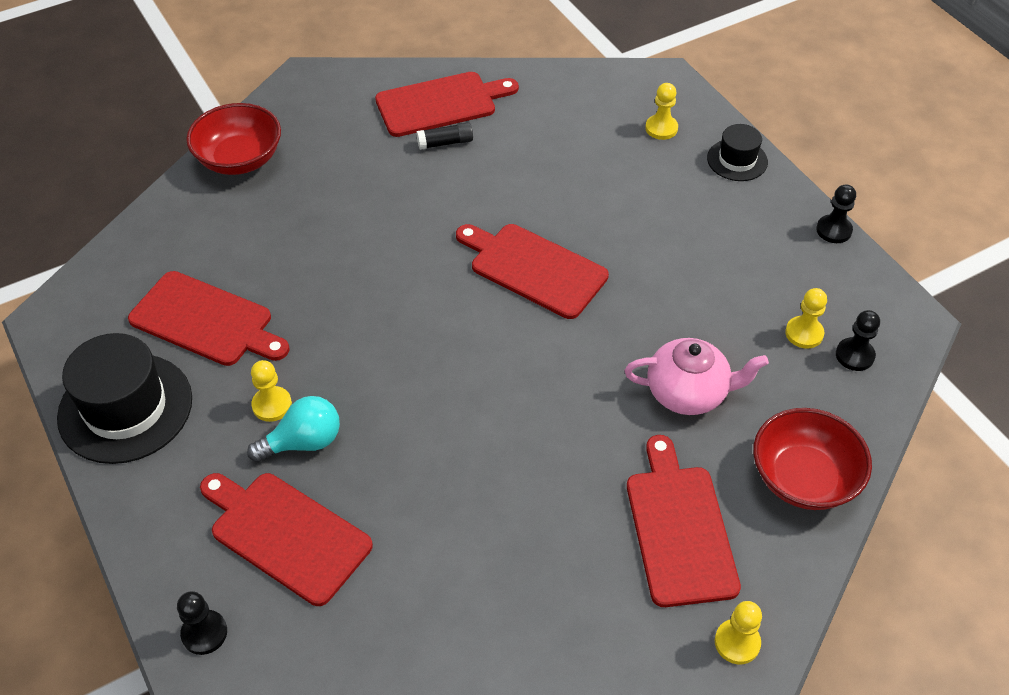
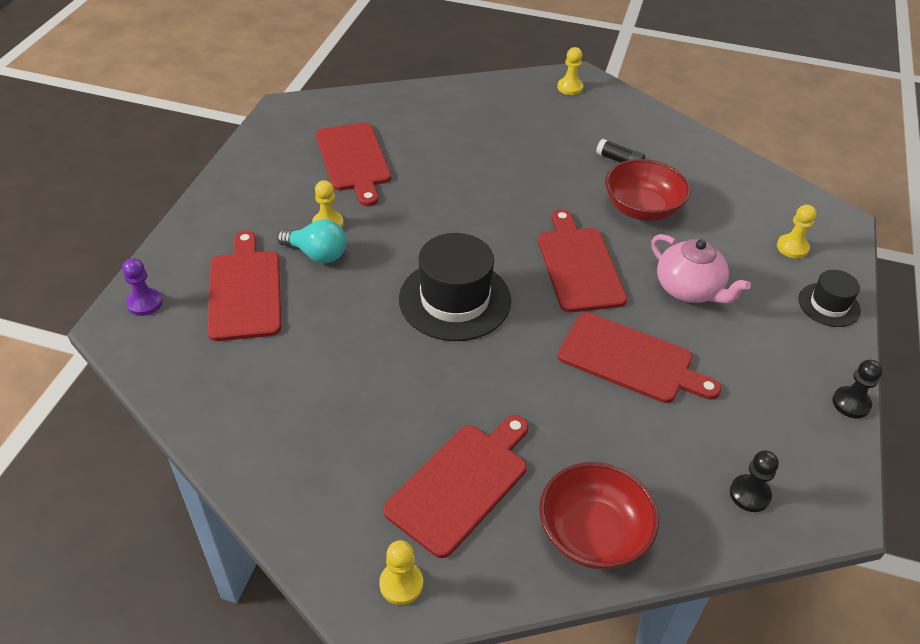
camera: 45 degrees right, 5 degrees down
black hat [57,333,192,464] -> black hat moved to [399,233,511,341]
black pawn [177,591,227,655] -> purple pawn [122,258,163,316]
red bowl [186,103,281,175] -> red bowl moved to [605,159,690,221]
red cutting board [375,72,519,137] -> red cutting board moved to [558,312,721,403]
pink teapot [625,338,769,415] -> pink teapot moved to [651,234,751,304]
yellow pawn [785,288,827,349] -> yellow pawn moved to [557,47,583,95]

